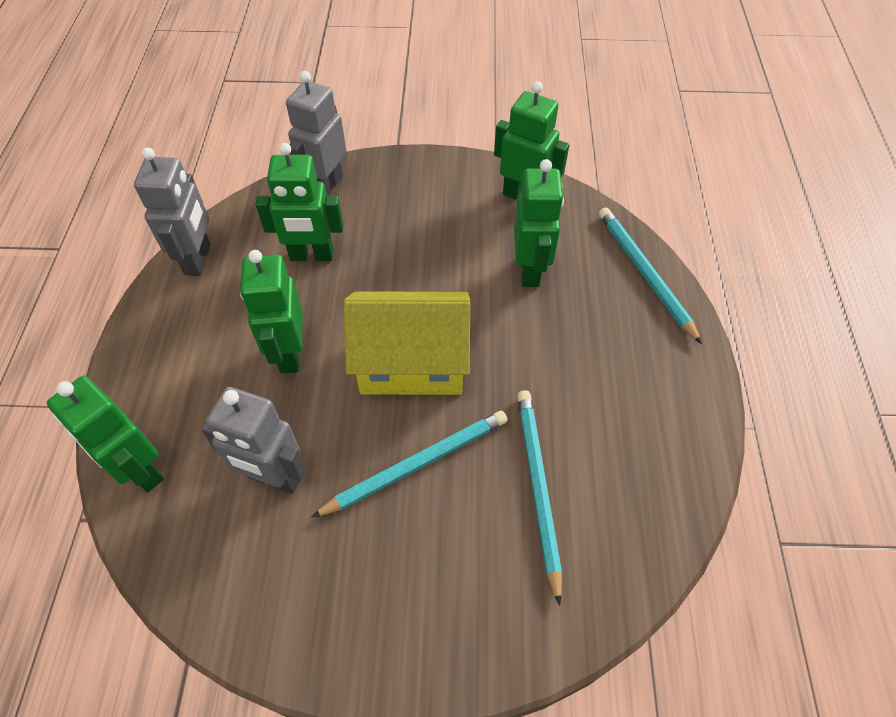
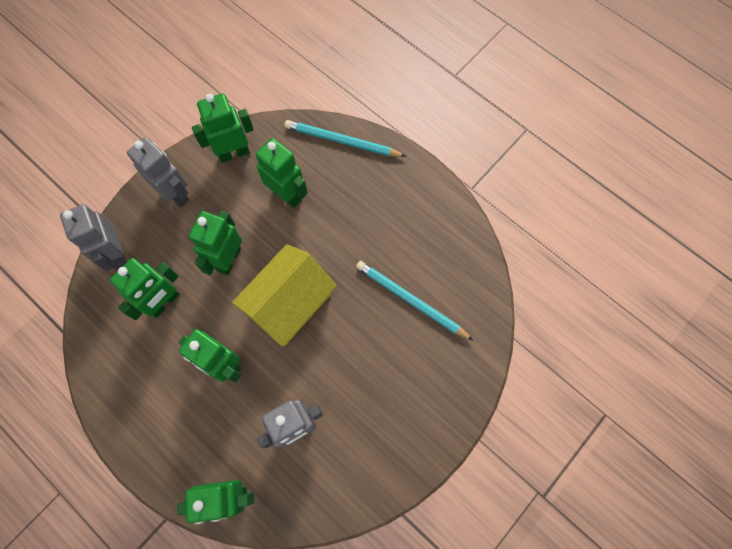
camera: 50 degrees left, 15 degrees up
grey robot [134,147,211,276] -> grey robot moved to [127,137,189,207]
turquoise pencil [311,411,508,518] -> none
none -> green robot [189,211,242,276]

